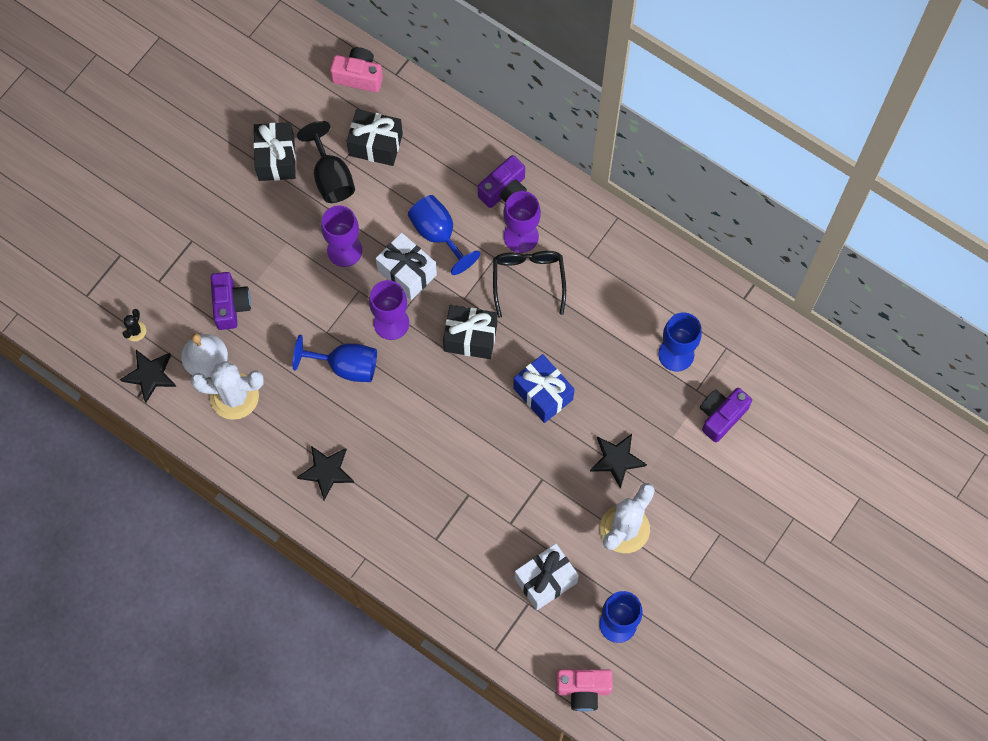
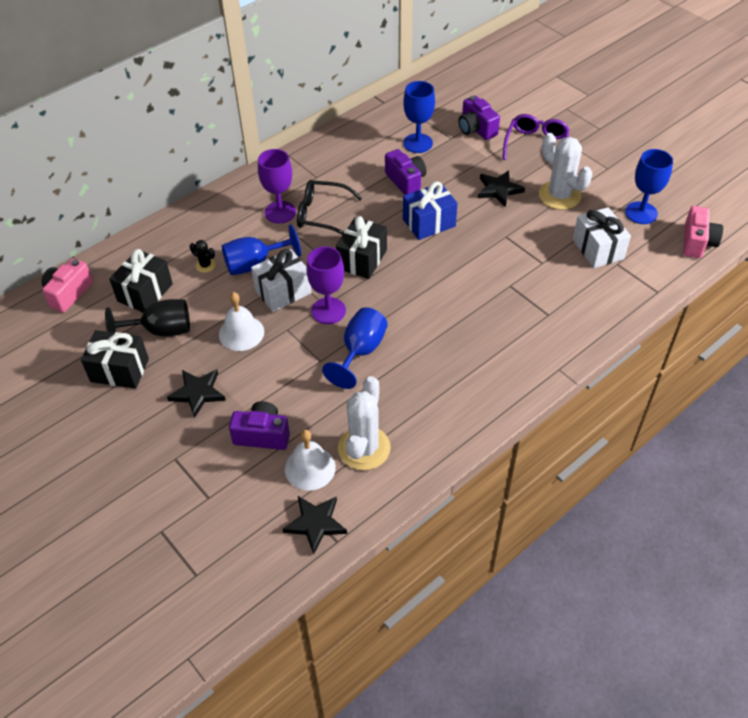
camera: 75 degrees left, 20 degrees down
black cactus [123,309,146,341] -> black cactus moved to [190,240,216,273]
black star [297,446,354,500] -> black star moved to [167,369,226,418]
purple goblet [321,205,362,267] -> white bell [219,292,264,351]
purple camera [478,155,527,208] -> purple camera moved to [385,149,426,195]
none -> purple glasses [503,114,570,160]

